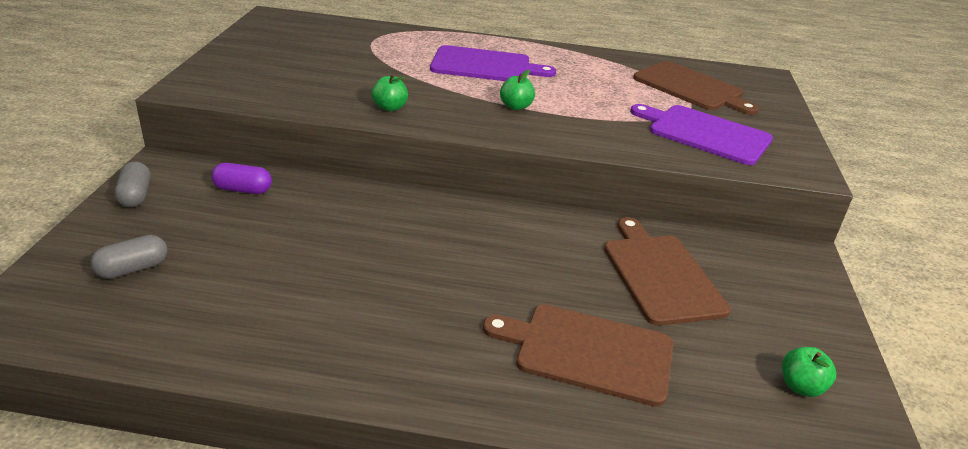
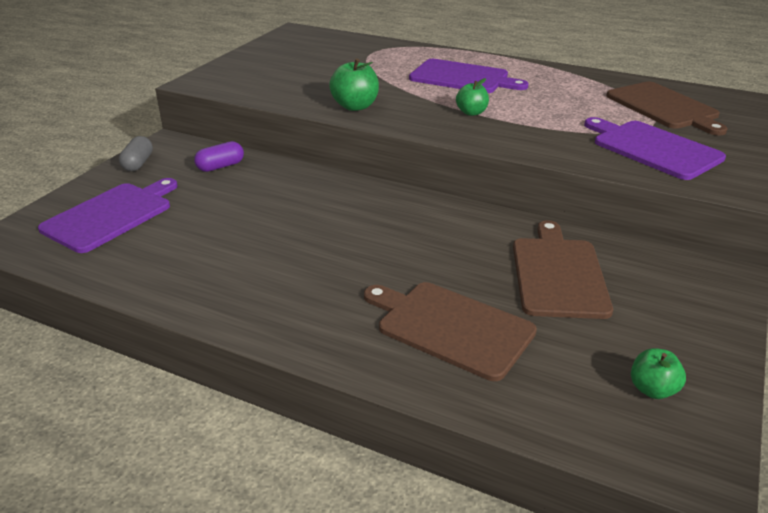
camera: 20 degrees right, 0 degrees up
grey capsule [91,235,168,279] -> purple cutting board [38,178,178,253]
purple capsule [211,163,272,194] -> purple capsule turned 60 degrees counterclockwise [194,141,244,172]
green apple [372,74,408,111] -> green apple [329,59,379,111], size x1.53

